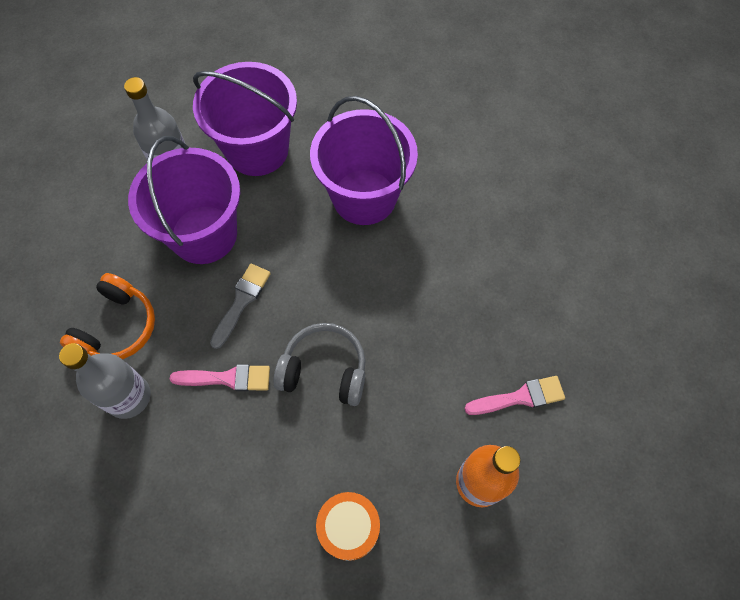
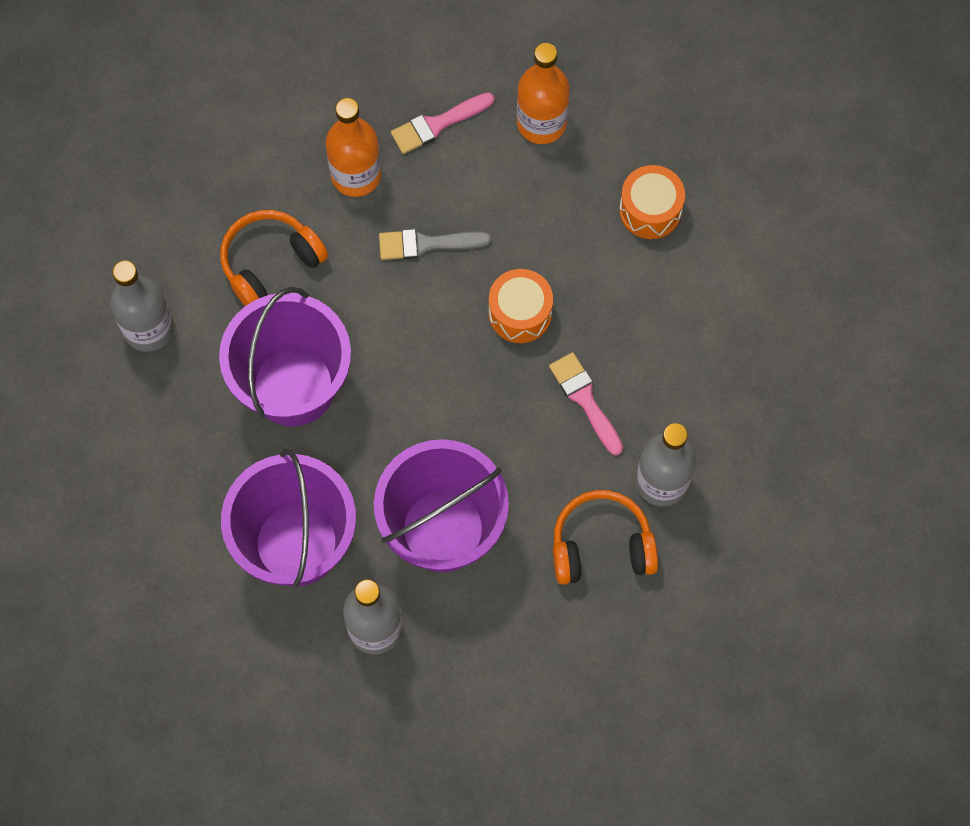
camera: 120 degrees left, 5 degrees up
grey brush [210,264,271,349] -> grey brush moved to [379,229,492,260]
grey headphones [273,323,366,406] -> orange drum [489,269,553,343]
pink brush [464,376,565,415] -> pink brush turned 75 degrees counterclockwise [391,92,495,154]
none -> grey bottle [110,260,174,352]
none -> orange headphones [220,210,328,306]
none -> orange bottle [325,98,381,197]

